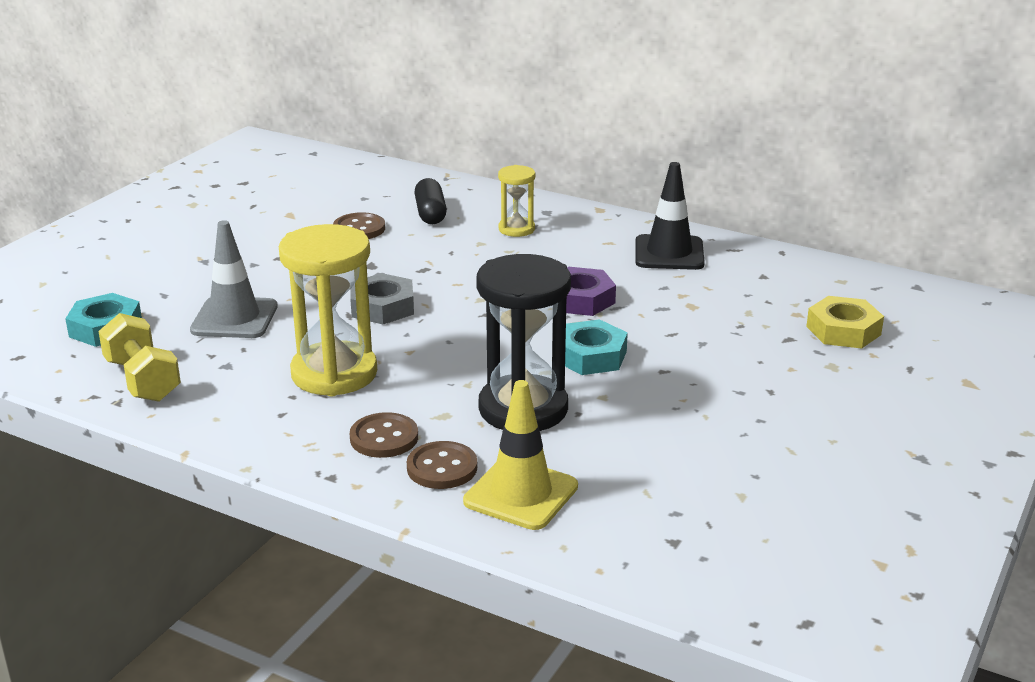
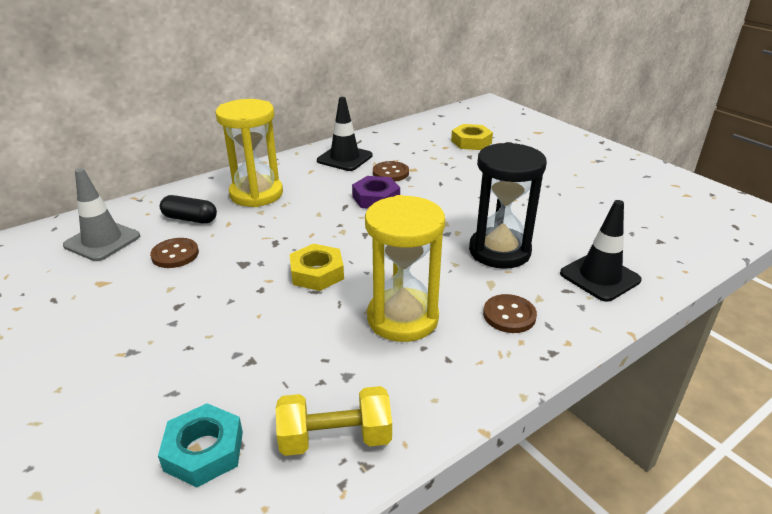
camera: 65 degrees left, 5 degrees up
grey traffic cone [190,220,278,338] -> grey traffic cone moved to [63,168,140,261]
grey nut [350,273,414,324] -> yellow nut [290,244,344,291]
brown button [407,441,477,489] -> brown button moved to [373,161,409,181]
yellow traffic cone [463,380,578,530] -> black traffic cone [560,200,642,302]
yellow hourglass [498,165,535,237] -> yellow hourglass [215,99,283,207], size x1.93
turquoise nut [565,319,628,375] -> none

